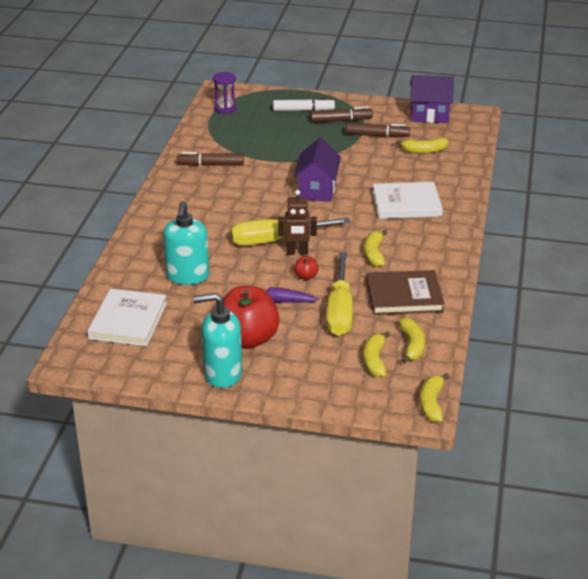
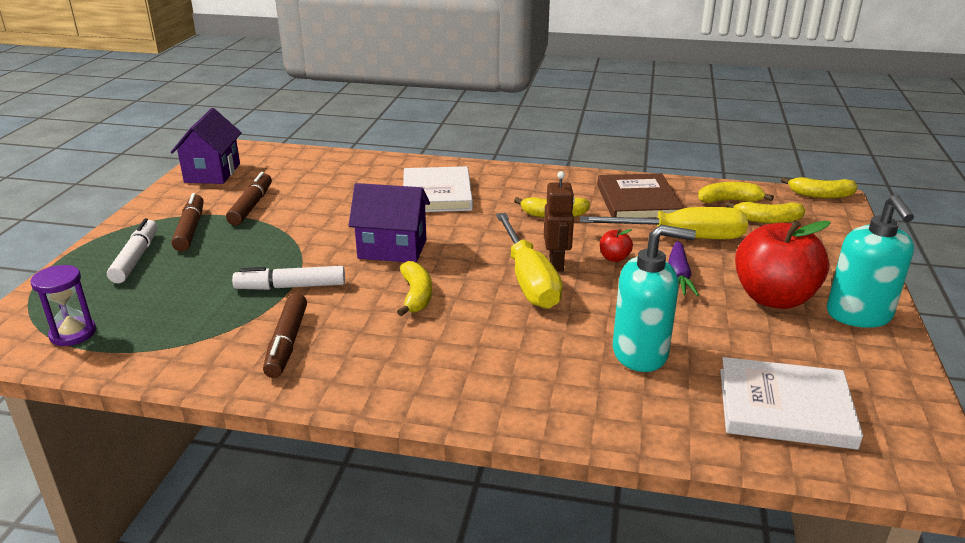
camera: 90 degrees left, 5 degrees down
yellow banana [395,137,448,154] -> yellow banana moved to [397,261,432,316]
none -> white marker [232,266,345,290]

